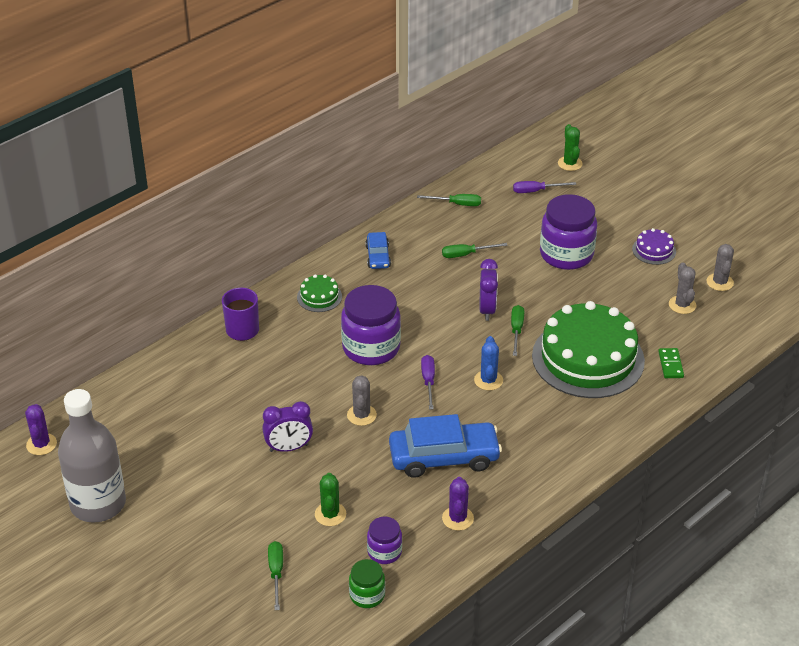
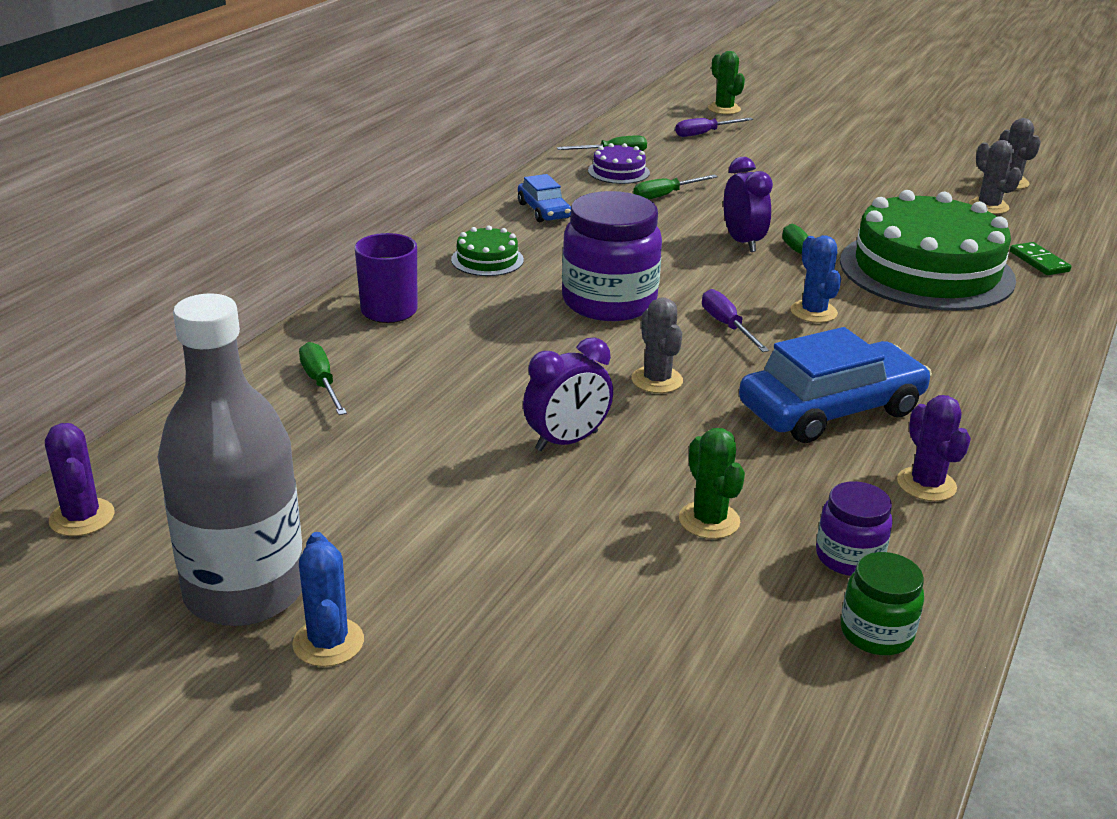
camera: 20 degrees left, 10 degrees down
green screwdriver [268,541,283,610] -> green screwdriver moved to [299,342,347,415]
purple jar [540,194,597,270] -> none
purple cake [632,228,676,265] -> purple cake moved to [588,143,650,184]
none -> blue cactus [293,532,364,667]

